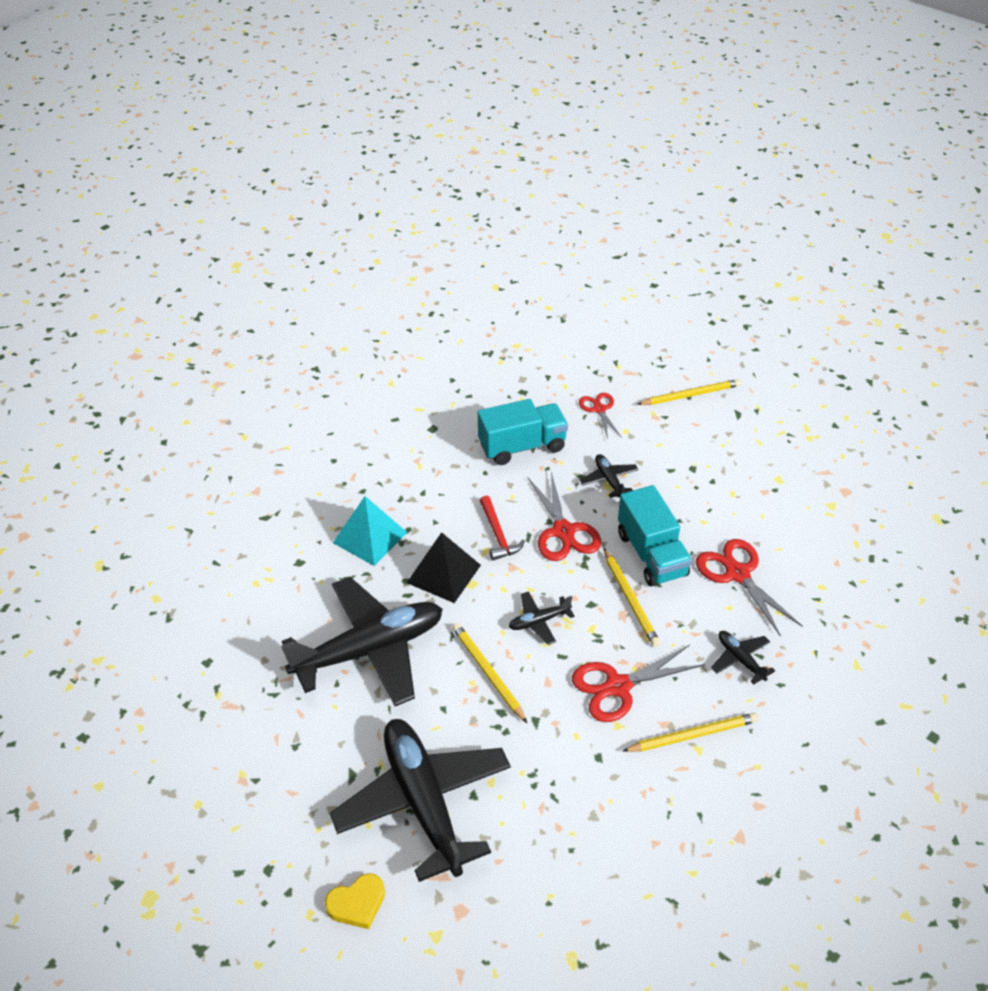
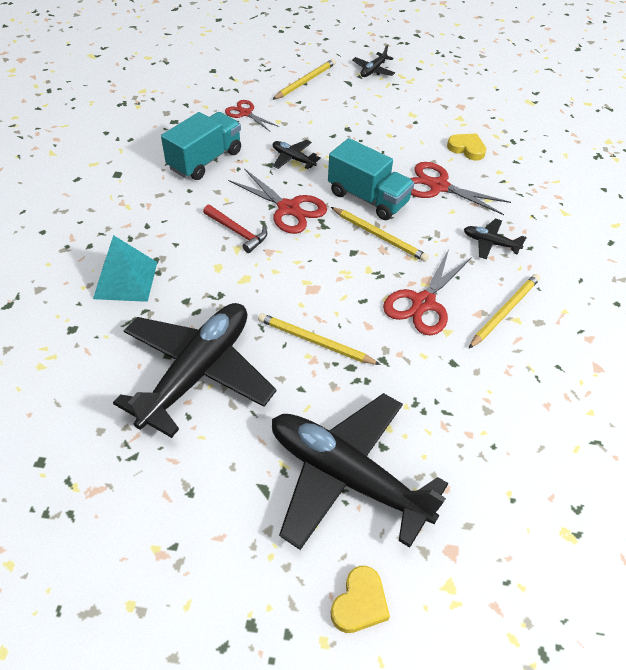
camera: 35 degrees left, 5 degrees up
black pyramid [407,532,481,603] -> none
black plane [509,591,575,645] -> black plane moved to [352,45,395,77]
none -> yellow heart [447,133,486,161]

